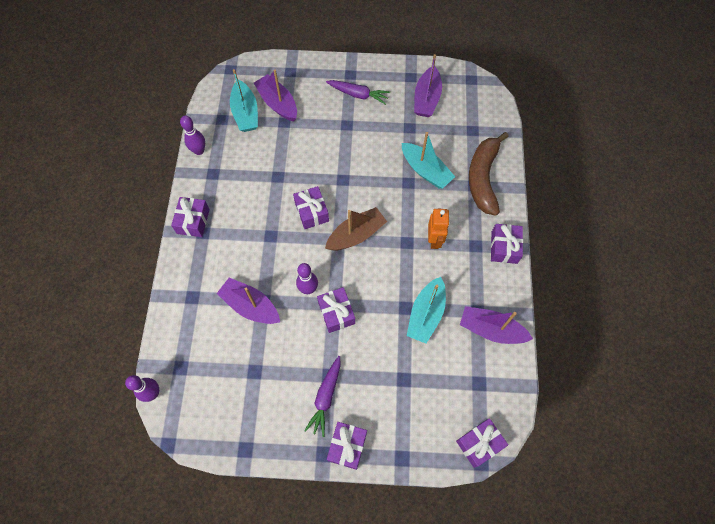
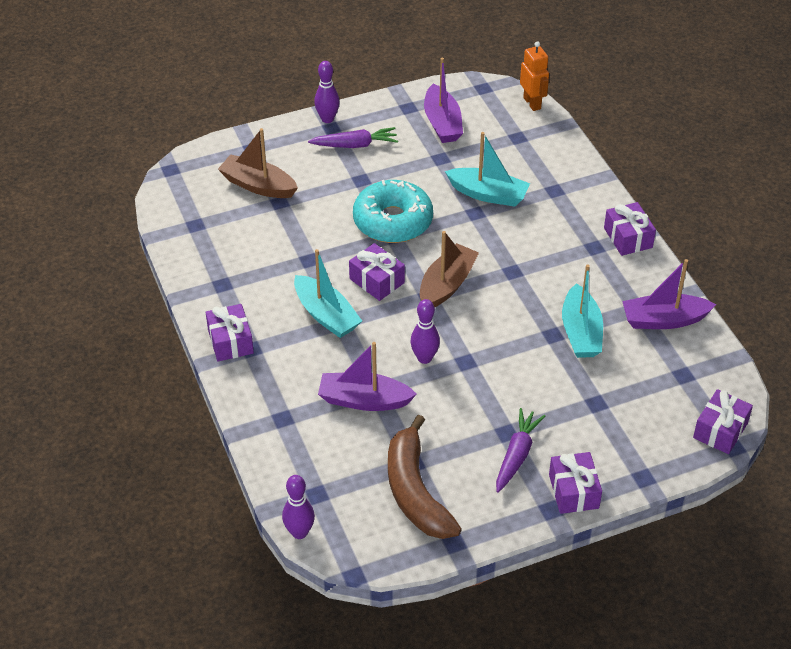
camera: 25 degrees left, 20 degrees down
purple bowling pin [180,116,205,155] -> purple bowling pin moved to [314,61,340,123]
turquoise boat [230,69,258,132] -> turquoise boat moved to [294,249,362,338]
purple boat [254,70,297,121] -> brown boat [218,128,298,198]
purple carrot [304,356,341,437] -> purple carrot turned 150 degrees counterclockwise [496,408,545,493]
purple gift [317,287,355,333] -> none
orange robot [428,209,450,249] -> orange robot moved to [520,41,549,111]
brown banana [469,132,508,216] -> brown banana moved to [388,415,462,539]
none -> turquoise donut [353,180,433,243]

